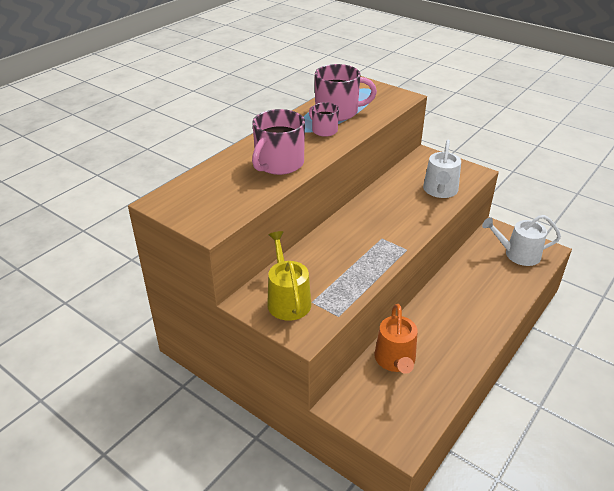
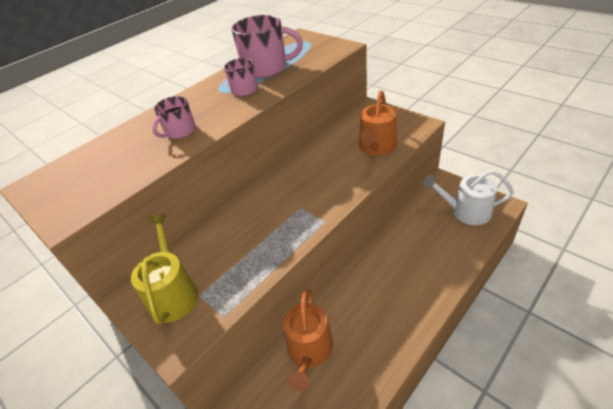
camera: 10 degrees right, 5 degrees up
pink mug [252,109,305,175] -> pink mug [152,96,196,139], size x0.57
white watering can [423,140,461,198] -> orange watering can [359,90,397,156]

